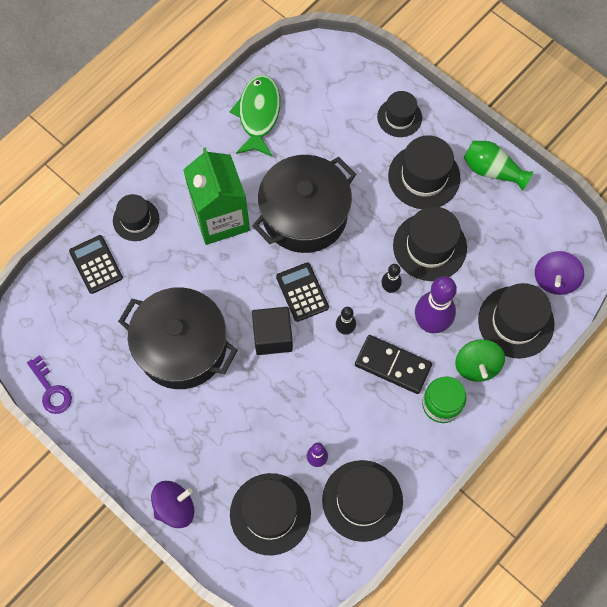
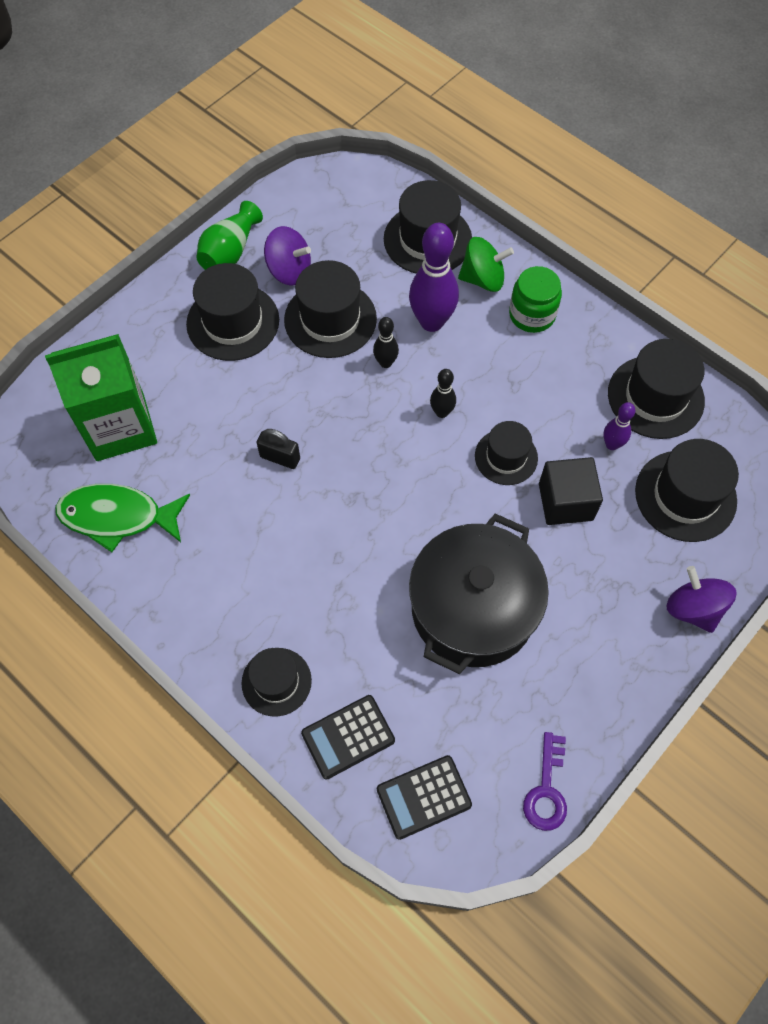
camera: 90 degrees left, 5 degrees down
purple key [27,355,72,414] -> purple key turned 135 degrees clockwise [523,732,567,831]
green carton [183,147,250,245] -> green carton moved to [45,334,157,461]
black pot [252,155,356,253] -> black padlock [256,429,300,469]
black cube [252,307,293,355] -> black cube moved to [539,457,603,525]
black calculator [276,263,329,322] -> black calculator moved to [377,755,472,840]
black domino [355,335,432,394] -> none
black hat [377,91,422,137] -> black hat moved to [475,421,538,485]
purple spinning top [535,251,584,295] -> purple spinning top moved to [264,226,311,286]

